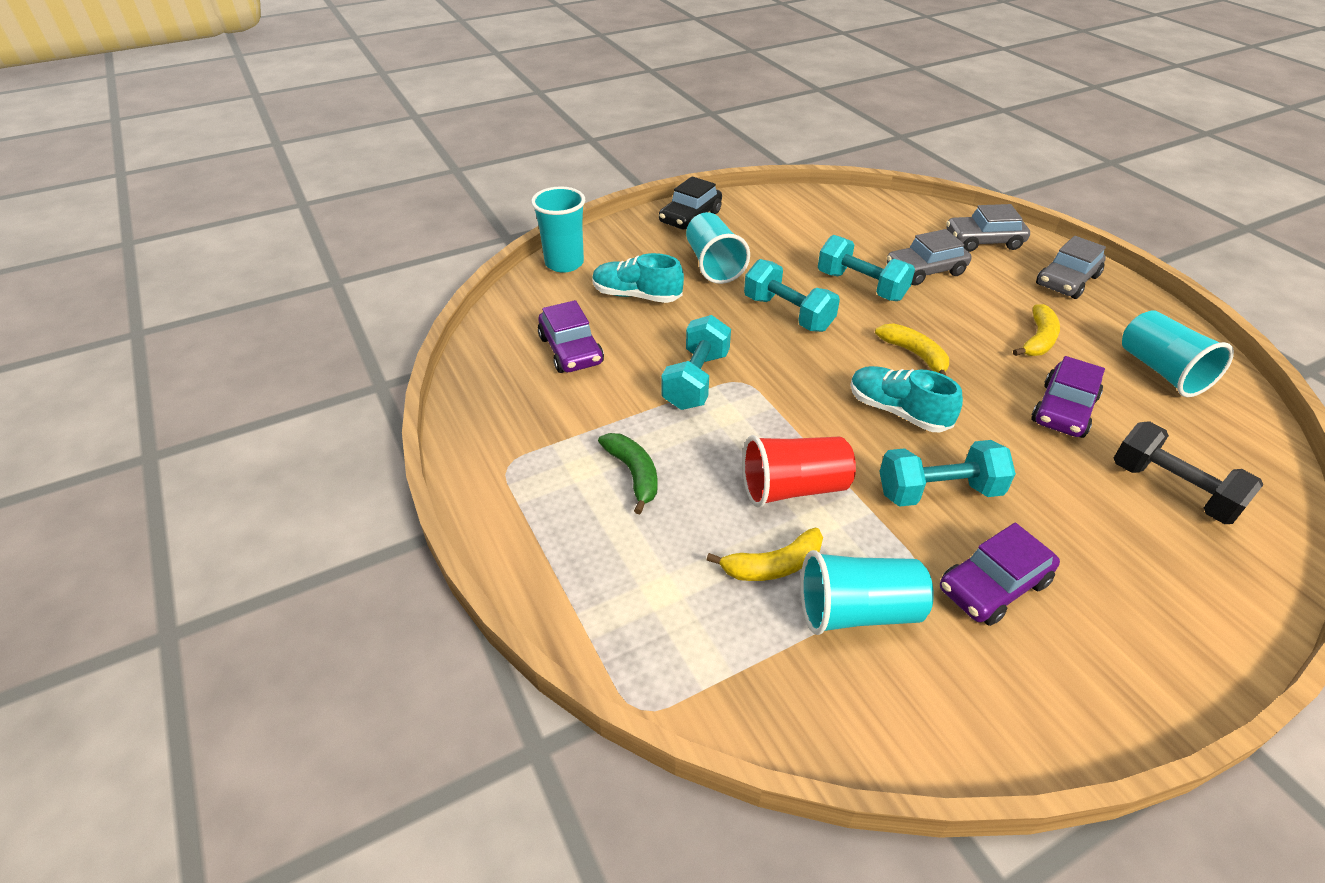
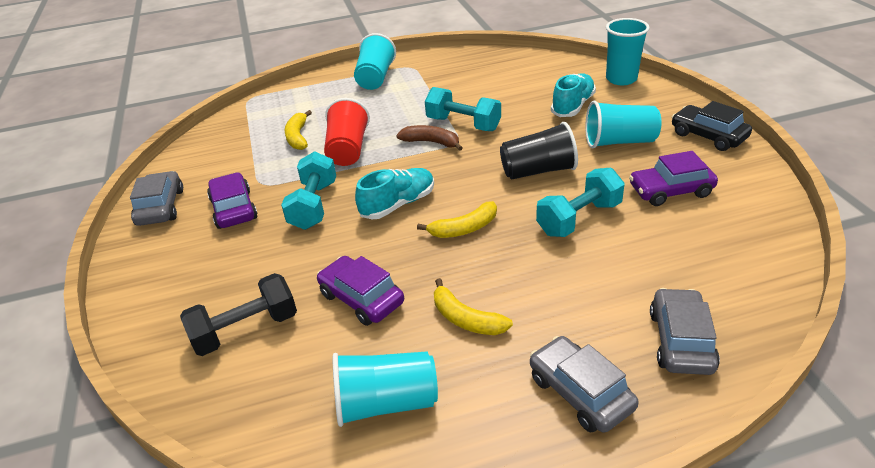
camera: 105 degrees right, 5 degrees down
purple car [538,300,604,373] -> purple car moved to [629,151,718,206]
green banana [598,433,657,514] -> none
turquoise dumbbell [744,259,840,332] -> black cup [500,122,578,180]
turquoise cup [801,550,934,635] -> turquoise cup moved to [354,33,396,90]
grey car [887,229,972,285] -> grey car moved to [130,171,183,226]
none -> brown banana [396,125,463,151]

